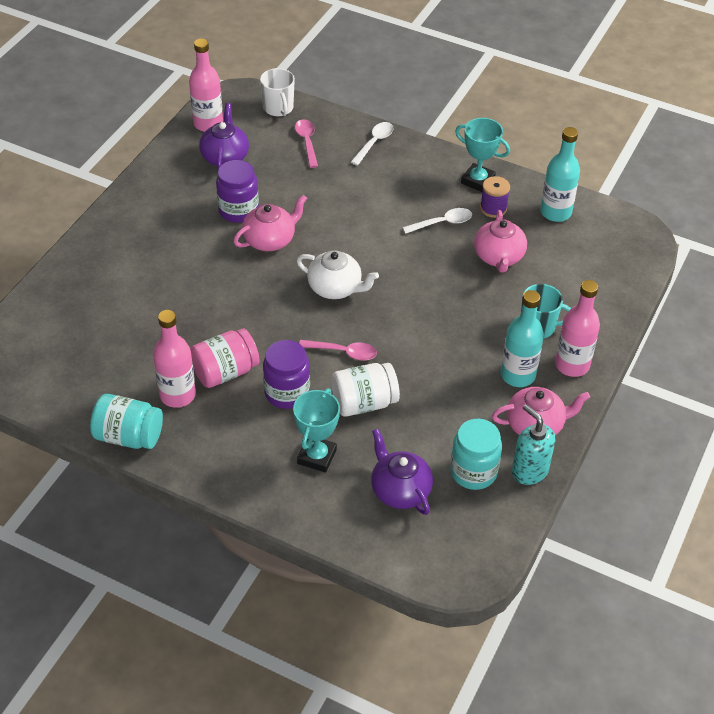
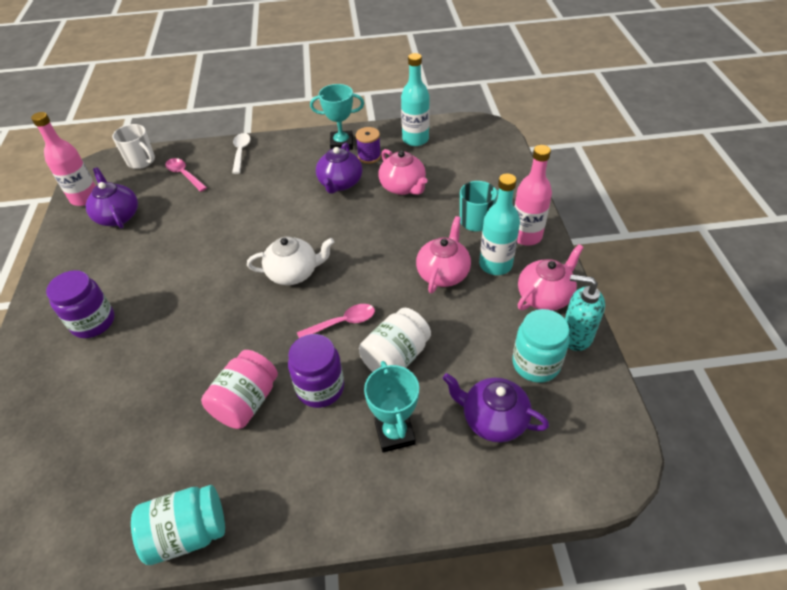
camera: 30 degrees left, 0 degrees up
pink bottle [153,310,196,408] -> none
purple jar [216,160,259,223] -> purple jar moved to [46,270,114,338]
pink teapot [233,195,307,251] -> pink teapot moved to [416,216,471,293]
white spoon [402,208,472,234] -> purple teapot [316,142,362,194]

